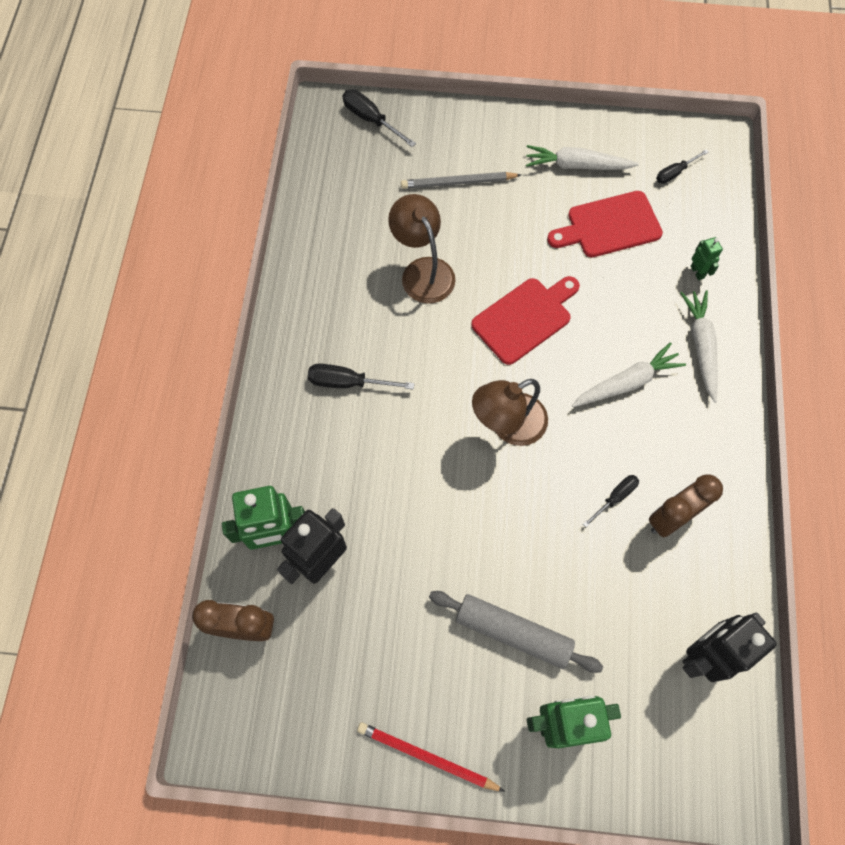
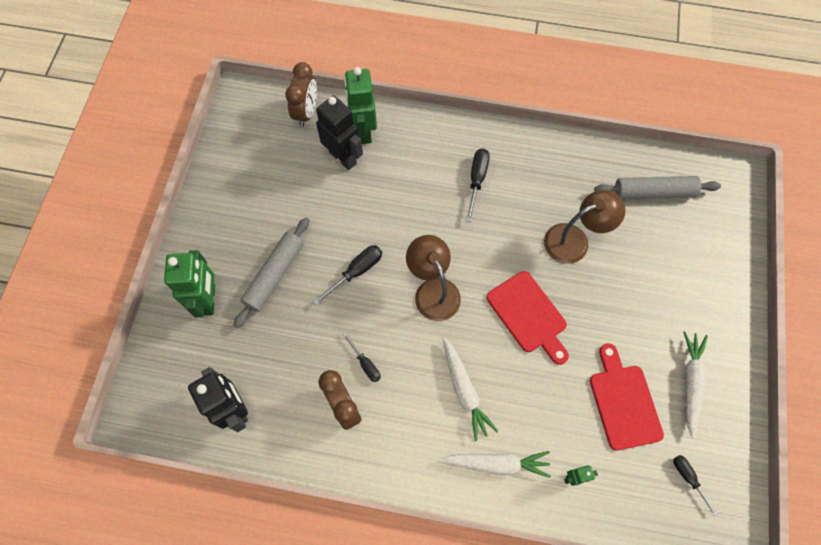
camera: 95 degrees right, 0 degrees up
black screwdriver [342,89,416,147] -> black screwdriver moved to [313,245,382,305]
red pencil [357,722,505,792] -> none
grey pencil [401,172,521,189] -> none
none -> grey rolling pin [594,176,721,199]

